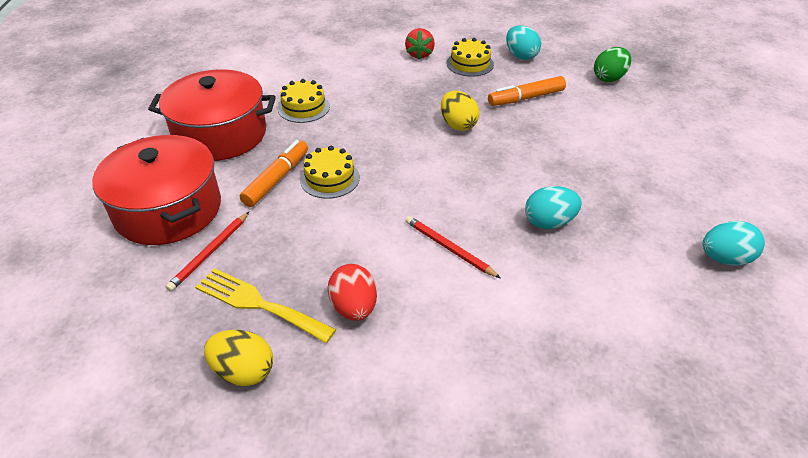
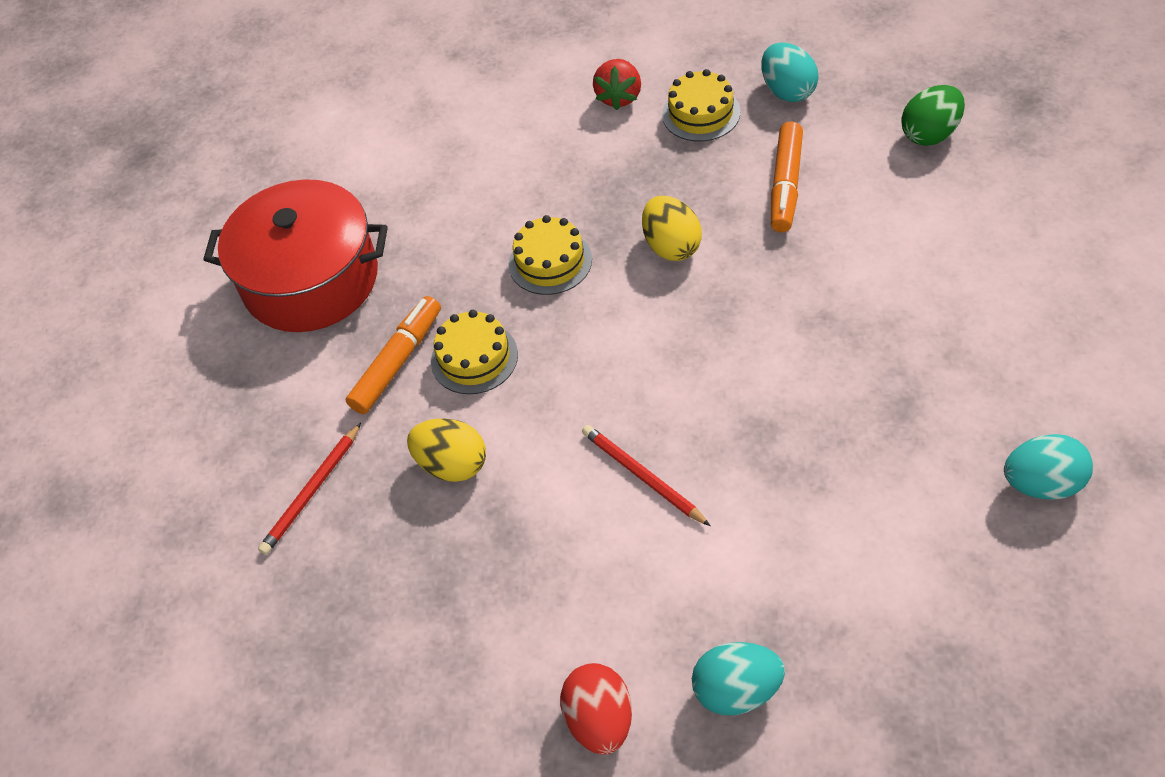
camera: 10 degrees right, 10 degrees up
red pot [92,135,221,245] -> none
yellow fork [195,268,336,343] -> none
yellow egg [204,330,273,386] -> yellow egg moved to [407,418,486,482]
yellow cake [278,79,330,123] -> yellow cake moved to [509,215,592,295]
red egg [328,264,377,321] -> red egg moved to [560,663,632,754]
orange marker [488,76,566,106] -> orange marker turned 60 degrees counterclockwise [771,121,803,232]
turquoise egg [525,186,582,229] -> turquoise egg moved to [692,642,785,715]

